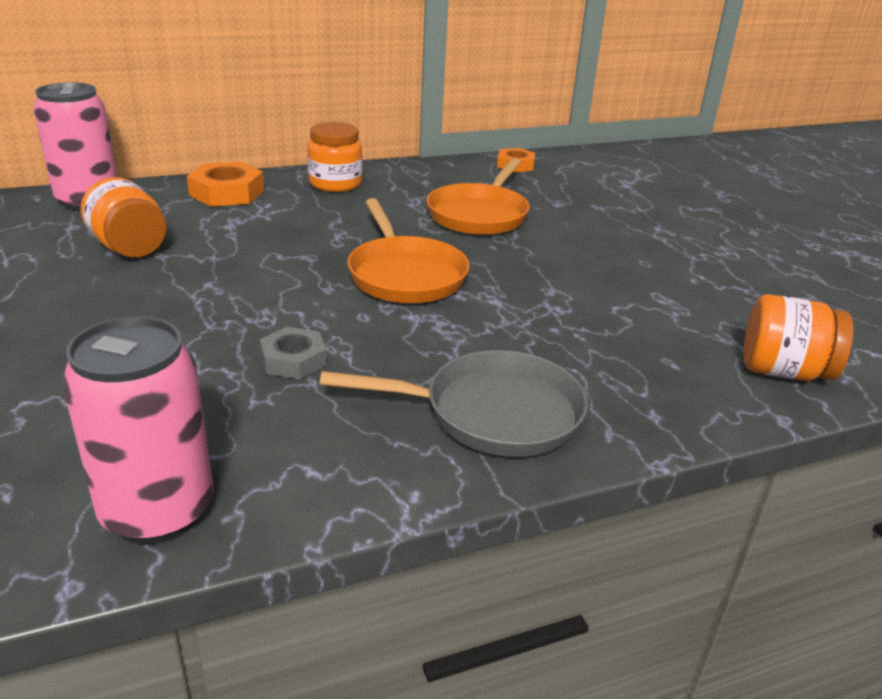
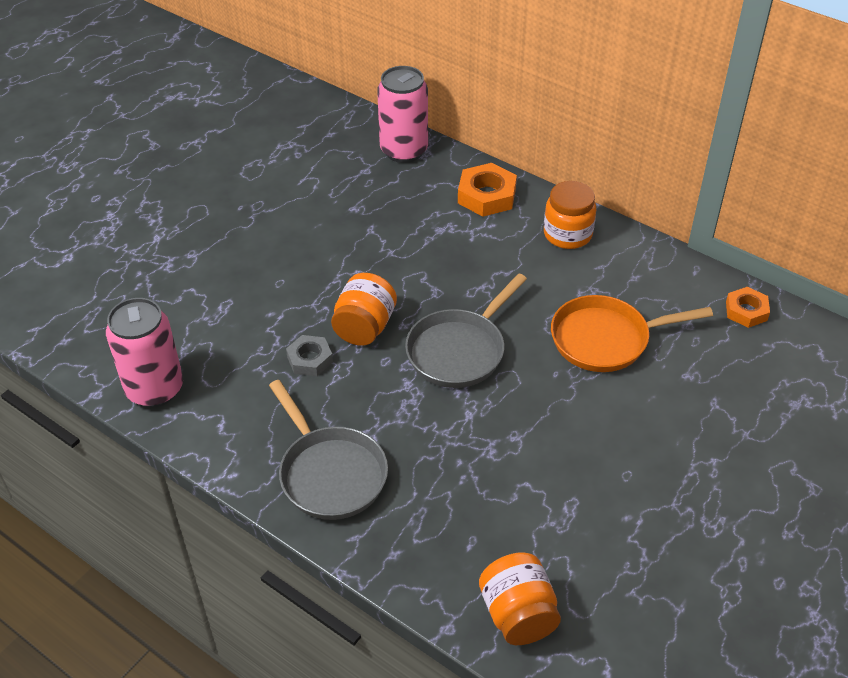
camera: 60 degrees right, 15 degrees up
orange jar [81,177,166,257] -> orange jar moved to [331,273,397,346]
orange pan [347,198,470,303] -> grey pan [405,273,527,388]

